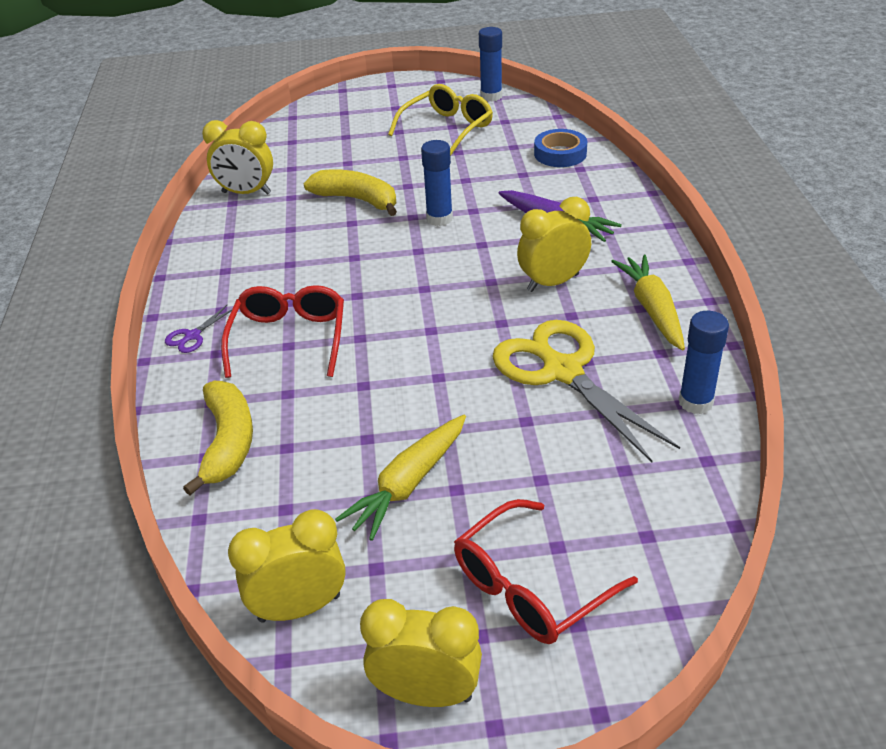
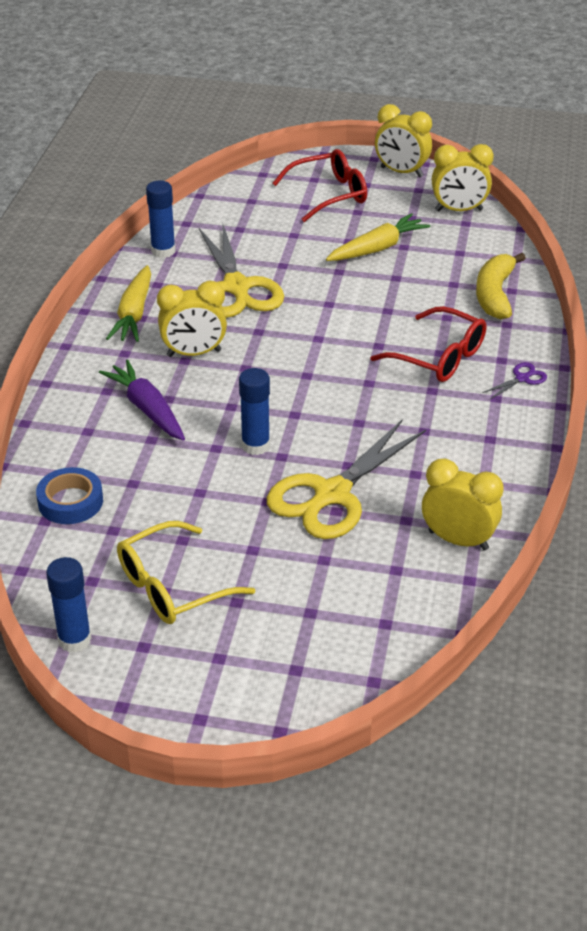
camera: 165 degrees left, 0 degrees up
red glasses [221,285,344,378] -> red glasses turned 75 degrees counterclockwise [370,306,486,382]
yellow banana [304,170,397,216] -> yellow scissors [267,419,426,539]

